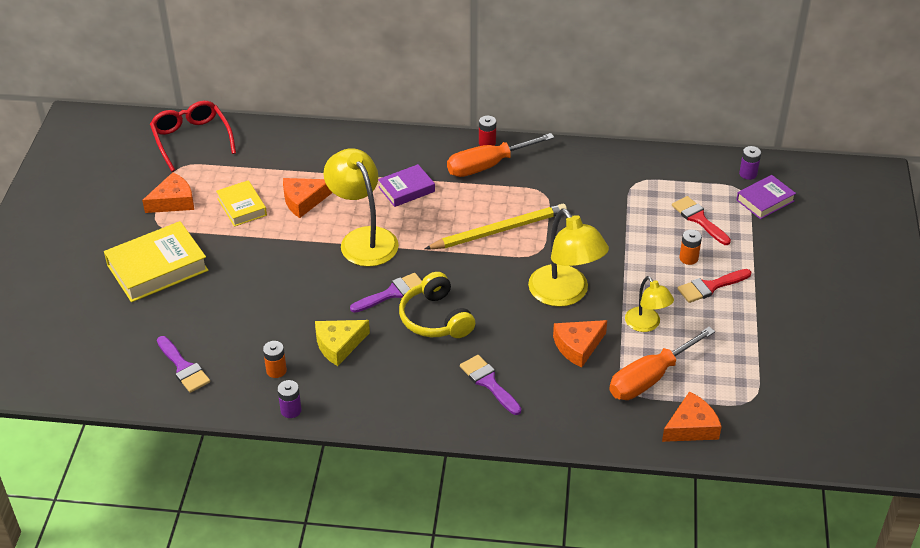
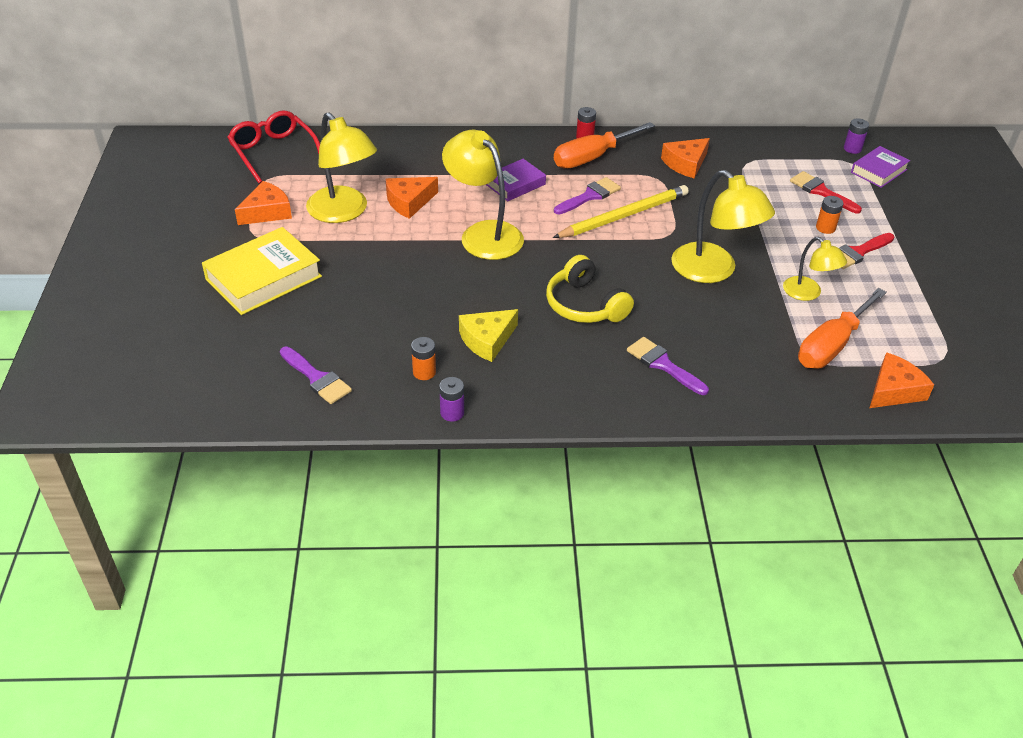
camera: 10 degrees left, 0 degrees up
yellow book [216,180,267,227] -> yellow lamp [306,112,377,223]
purple brush [350,273,422,313] -> purple brush moved to [554,177,621,214]
orange cheese [553,320,607,368] -> orange cheese moved to [661,138,710,179]

